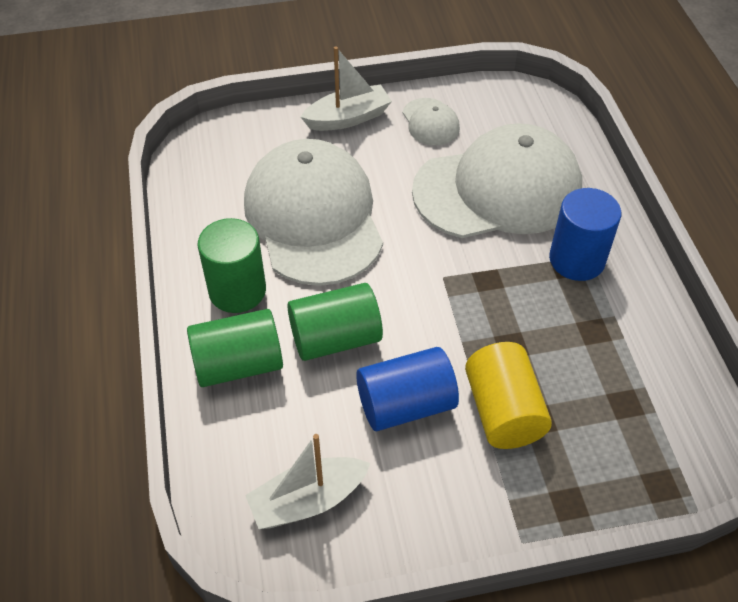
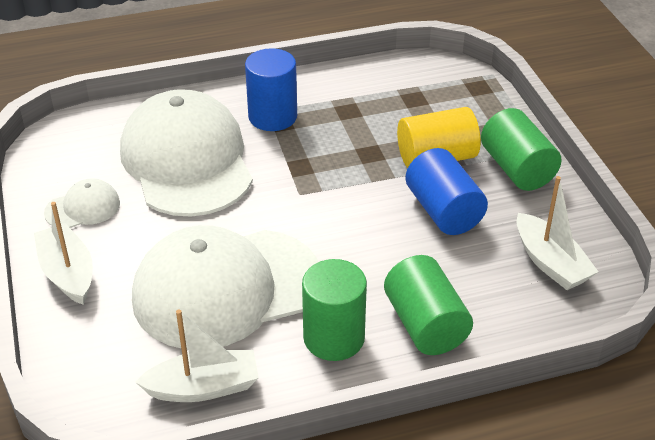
camera: 95 degrees left, 10 degrees down
green cylinder [287,283,383,361] -> green cylinder moved to [481,108,561,191]
none -> white boat [136,310,259,402]

